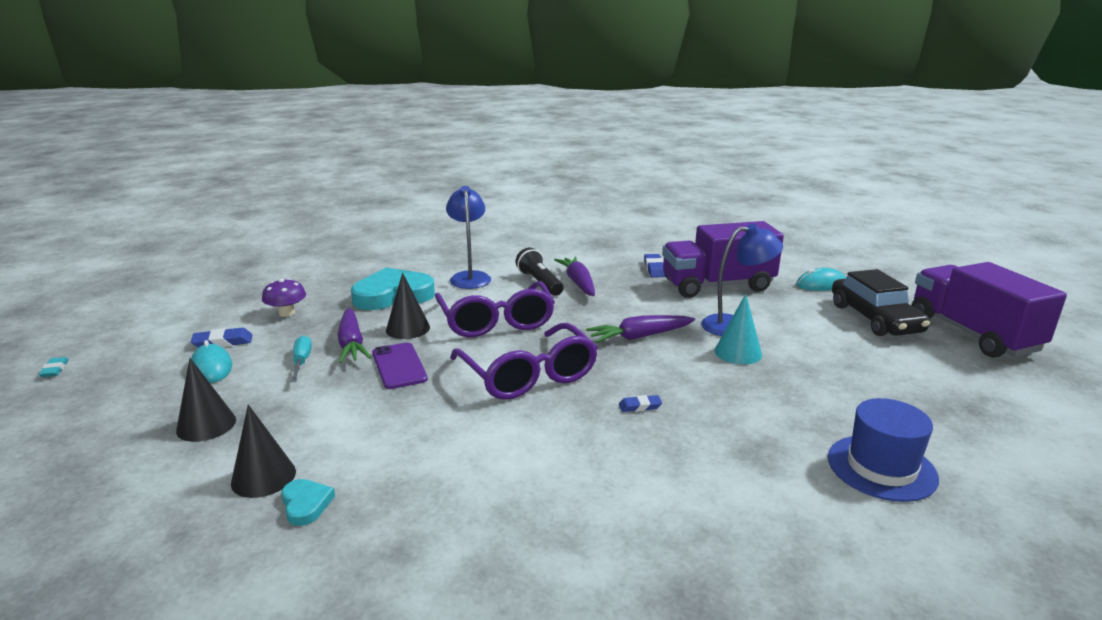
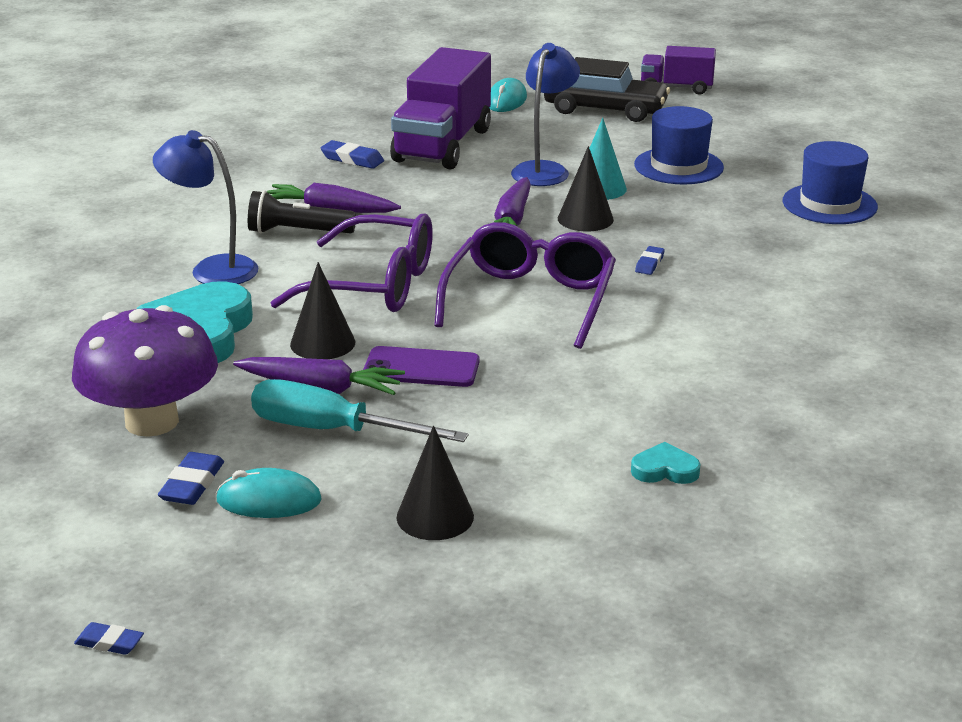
camera: 60 degrees left, 5 degrees up
turquoise eraser [38,357,69,377] -> blue eraser [74,622,144,655]
black cone [231,405,296,498] -> black cone moved to [558,146,614,231]
purple mushroom [262,278,306,317] -> purple mushroom [72,305,218,437], size x2.00
turquoise screwdriver [290,336,312,382] -> turquoise screwdriver [251,379,469,442], size x1.80
purple glasses [450,323,598,400] -> purple glasses turned 75 degrees counterclockwise [434,222,616,349]
purple truck [911,262,1067,358] -> purple truck [641,46,716,95], size x0.55
none -> blue hat [634,106,724,184]

